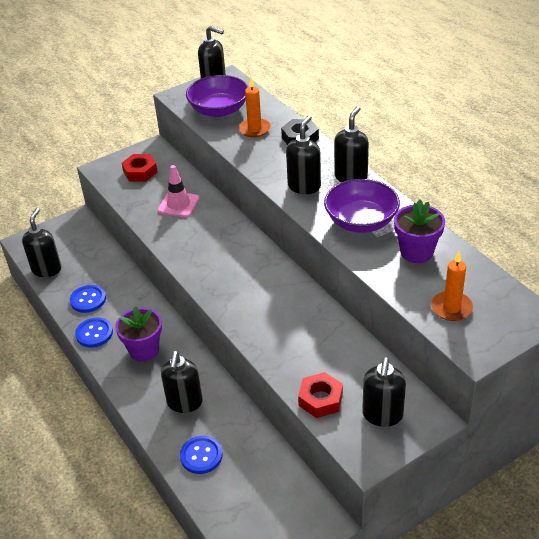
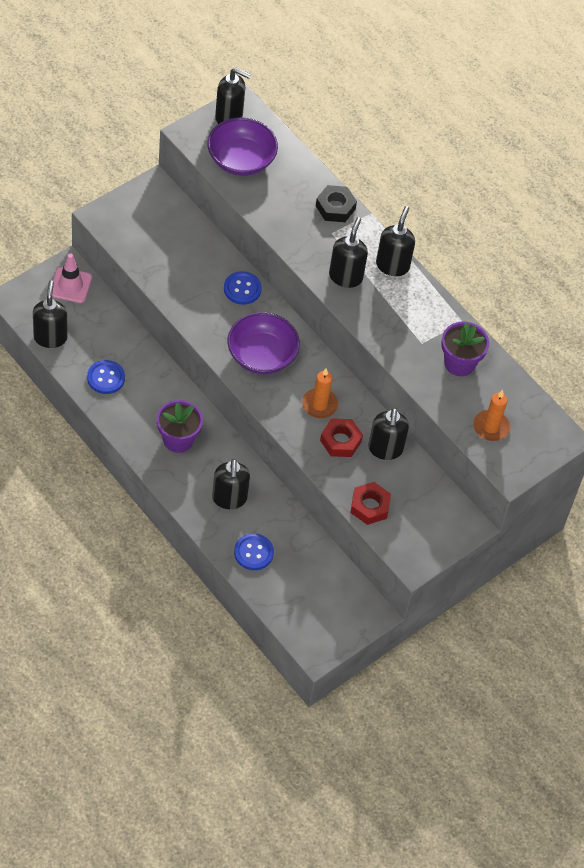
camera: 15 degrees left, 15 degrees up
blue button [75,317,113,348] -> blue button moved to [224,271,262,305]
red nut [122,154,158,181] -> red nut moved to [320,418,363,457]
pink traffic cone [158,165,199,217] -> pink traffic cone moved to [52,253,92,303]
orange candle [239,78,271,138] -> orange candle moved to [302,368,338,418]
purple bowl [324,179,400,233] -> purple bowl moved to [228,312,300,374]
black soap dispenser [362,357,406,427] -> black soap dispenser moved to [368,407,409,460]

